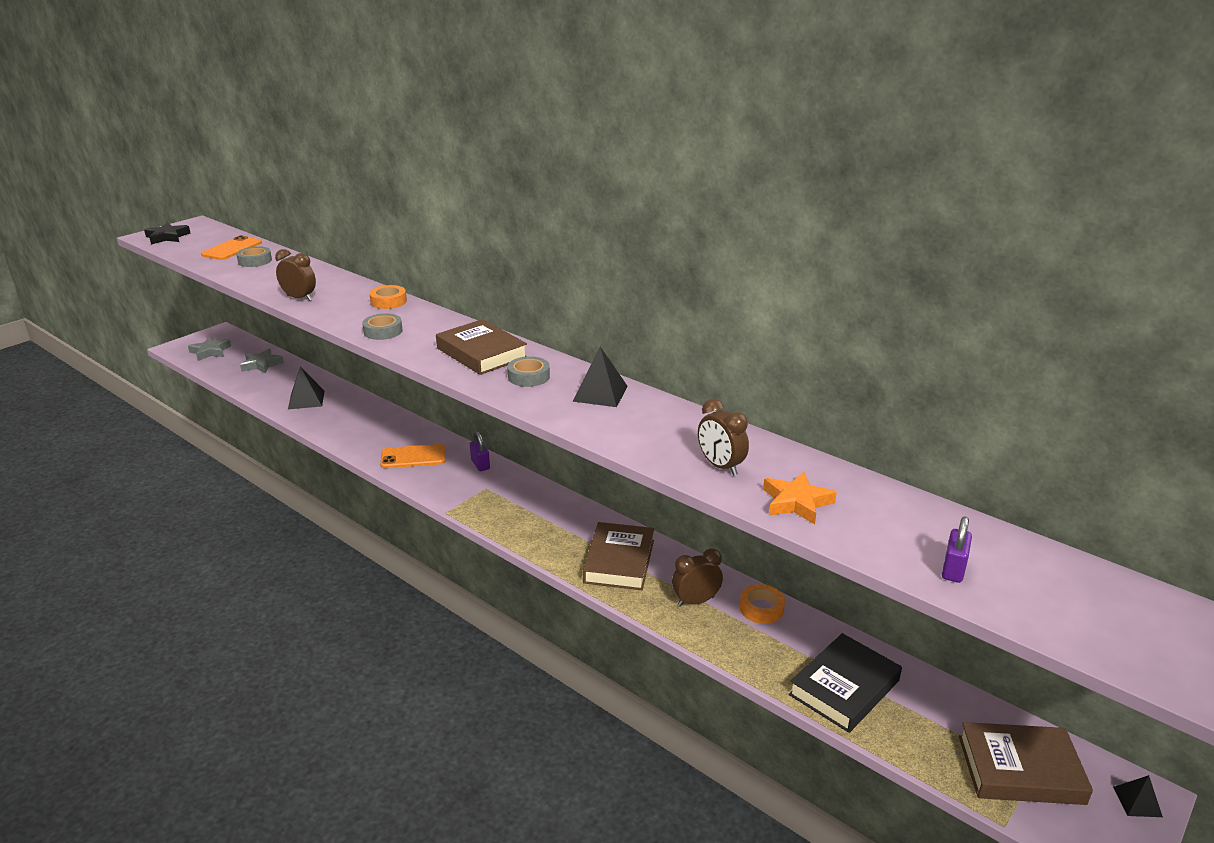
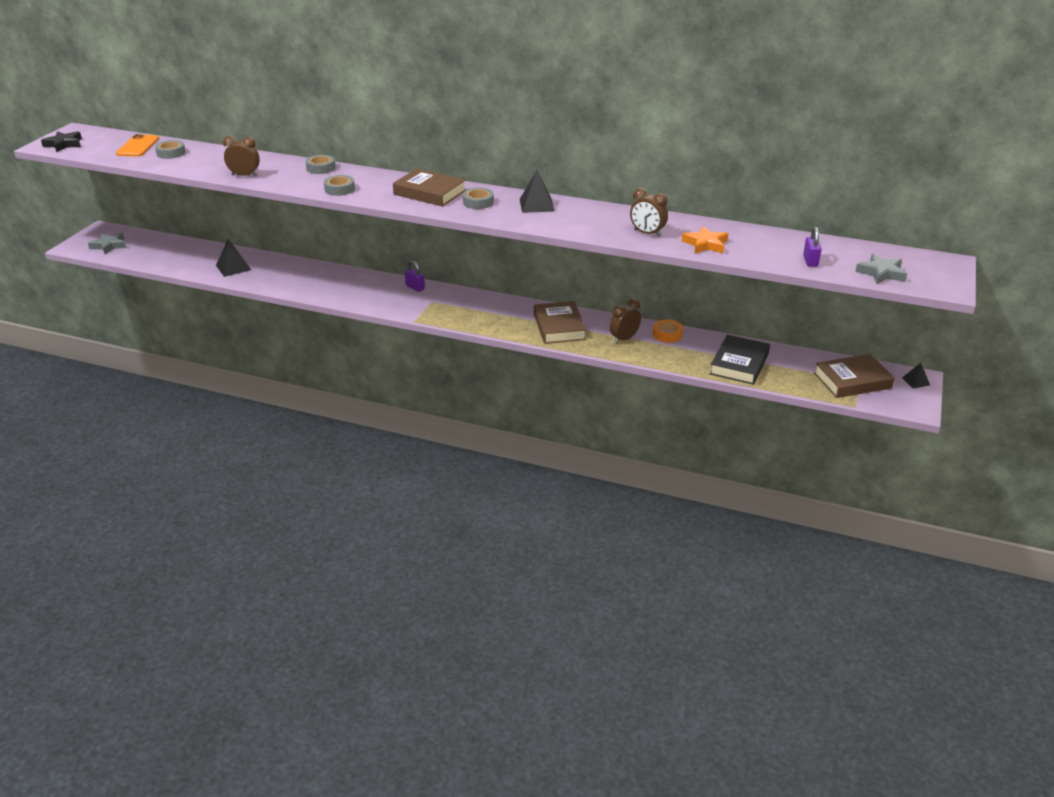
camera: 20 degrees left, 5 degrees up
grey star [240,348,284,373] -> grey star moved to [855,254,907,284]
orange tape [369,285,407,309] -> grey tape [305,155,336,174]
orange phone [380,444,446,468] -> none

